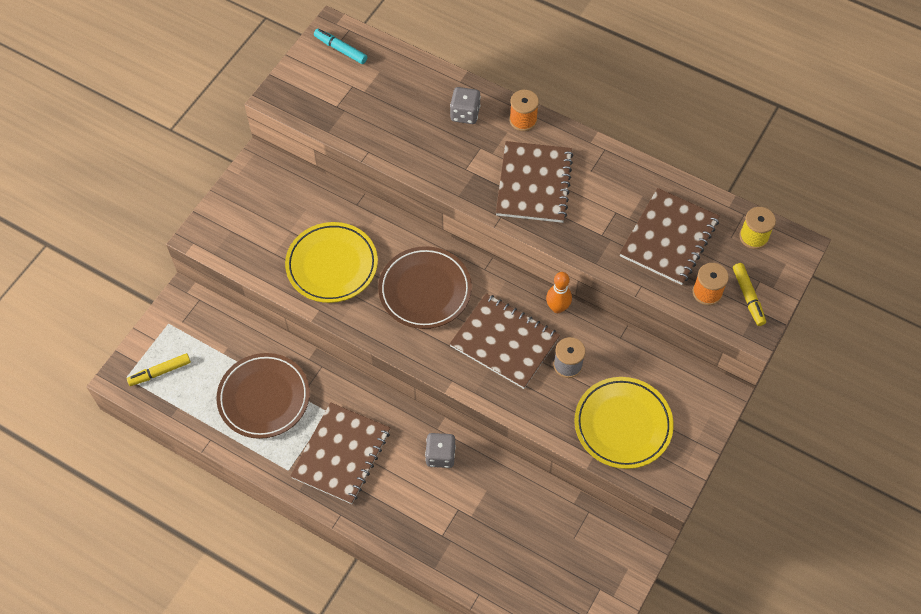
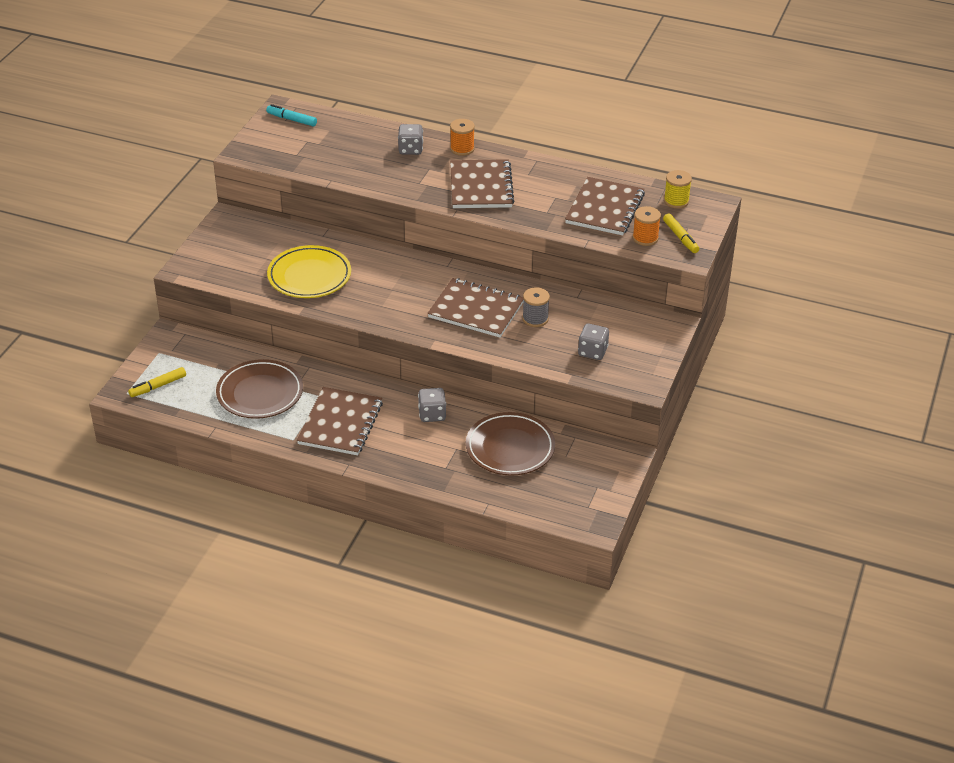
camera: 10 degrees left, 20 degrees down
brown plate [378,246,472,329] -> brown plate moved to [466,412,555,476]
orange bowling pin [546,272,572,313] -> none
yellow plate [574,377,674,469] -> grey dice [578,324,609,360]

